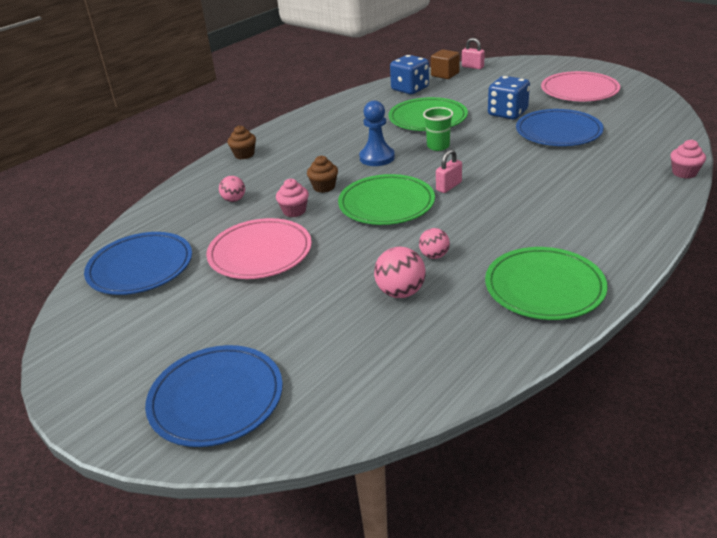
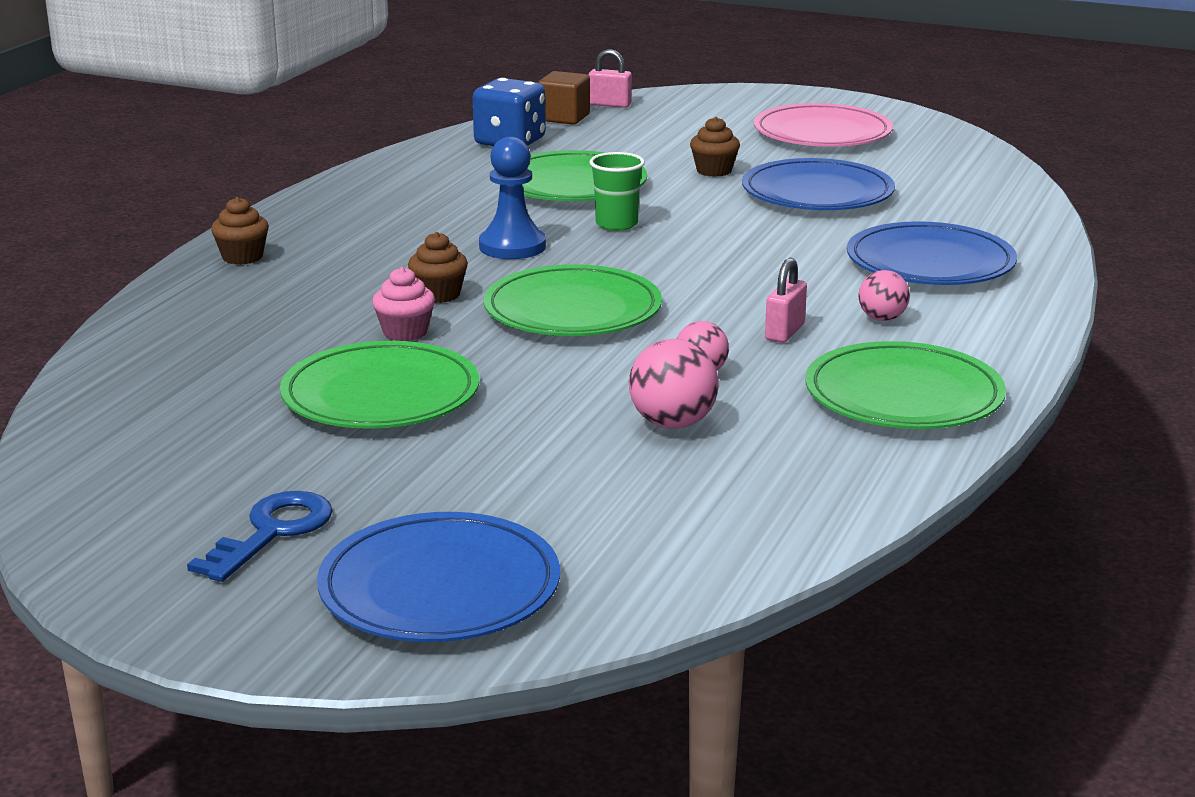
camera: 20 degrees left, 10 degrees down
blue plate [84,232,192,295] -> blue plate moved to [847,221,1017,285]
pink plate [206,218,312,279] -> green plate [280,341,479,429]
pink ball [219,176,245,202] -> pink ball moved to [859,270,910,321]
pink padlock [436,149,462,193] -> pink padlock moved to [765,258,807,343]
blue dice [488,76,530,119] -> brown cupcake [690,117,740,177]
pink cupcake [671,139,706,179] -> none
none -> blue key [187,491,333,582]

